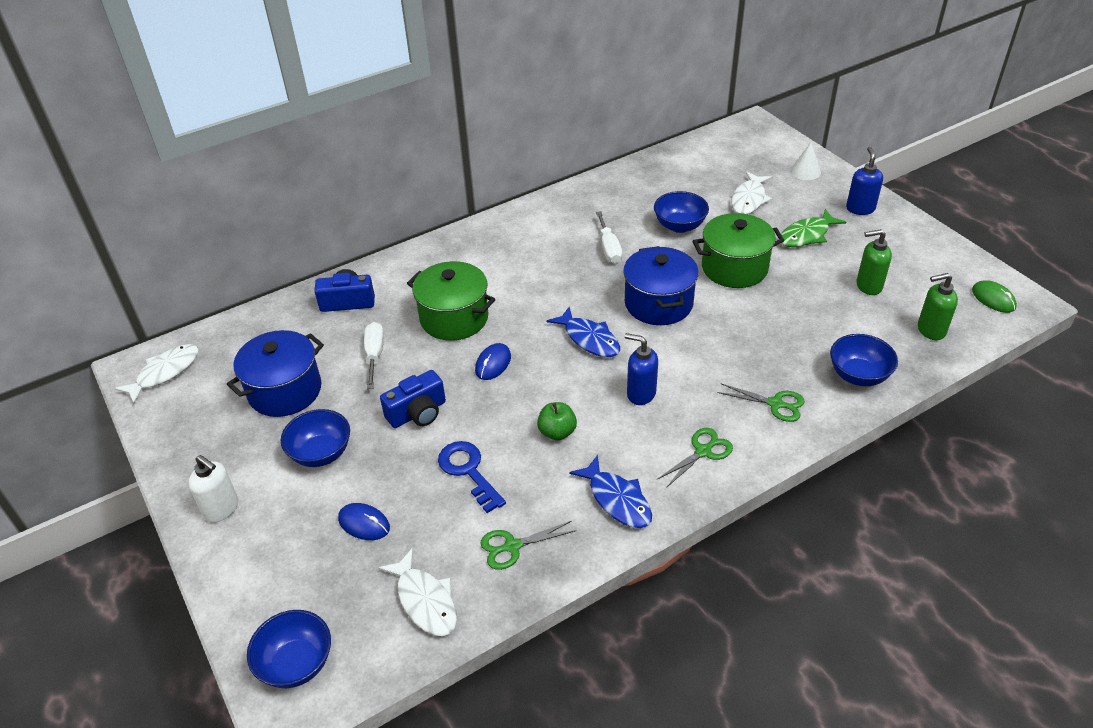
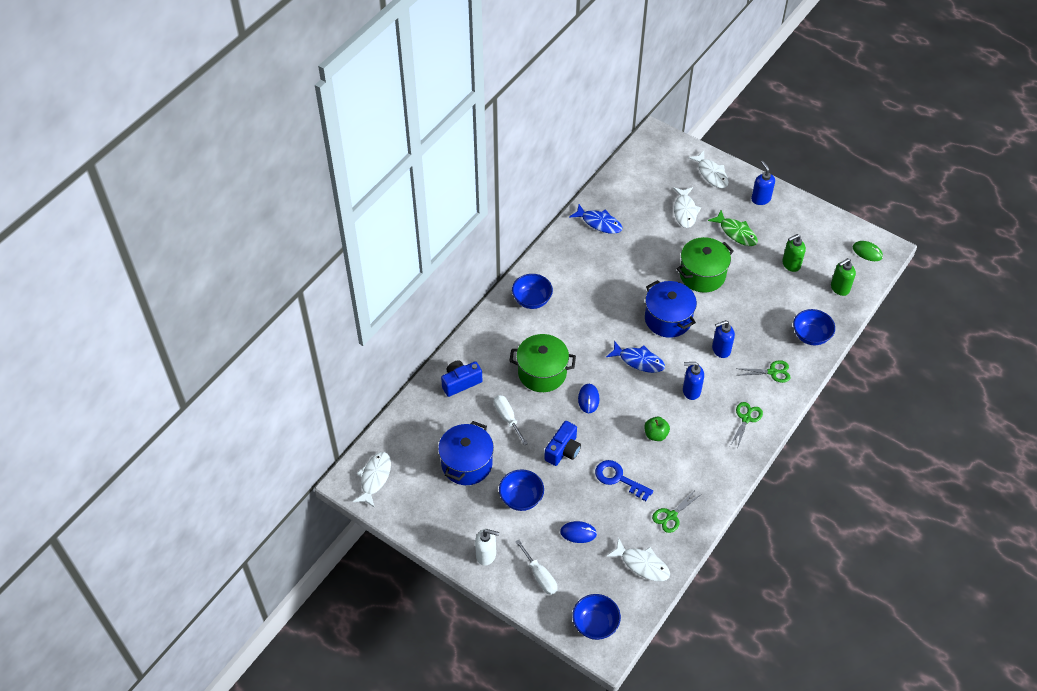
camera: 25 degrees left, 10 degrees up
blue fish [569,455,652,528] -> blue fish moved to [569,204,623,234]
white screwdriver [596,211,622,263] -> white screwdriver moved to [515,540,558,595]
blue bowl [654,191,709,233] -> blue bowl moved to [512,274,553,309]
green fish [781,209,847,247] -> green fish turned 75 degrees counterclockwise [708,210,758,246]
white cone [790,142,821,180] -> white fish [688,151,729,188]
none -> blue soap dispenser [712,320,735,358]

